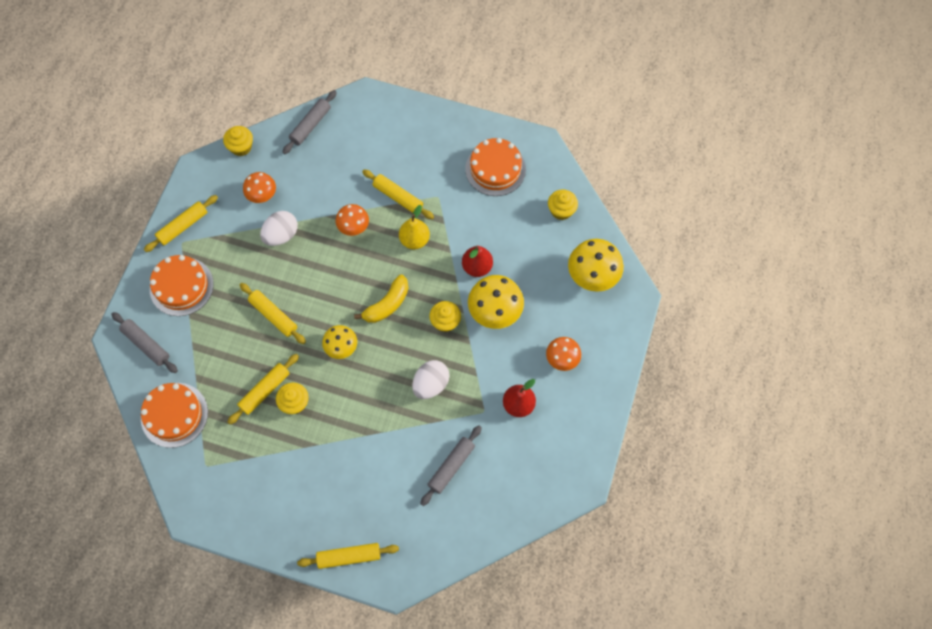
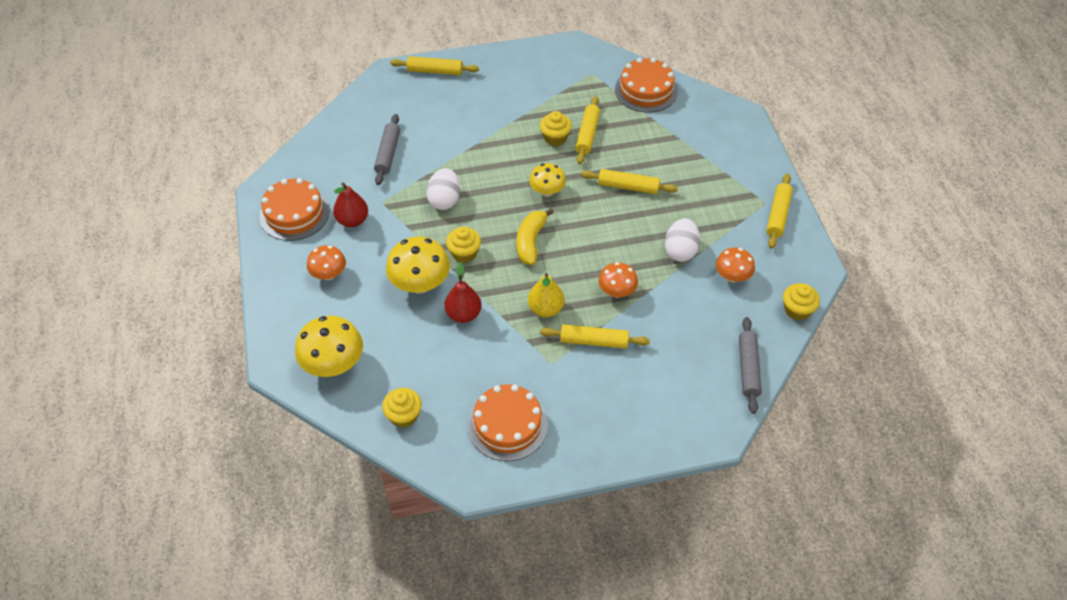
camera: 150 degrees right, 15 degrees down
grey rolling pin [111,312,178,373] -> none
orange cake [150,255,214,316] -> orange cake moved to [259,178,329,241]
yellow rolling pin [297,543,399,569] -> yellow rolling pin turned 45 degrees clockwise [390,56,479,75]

